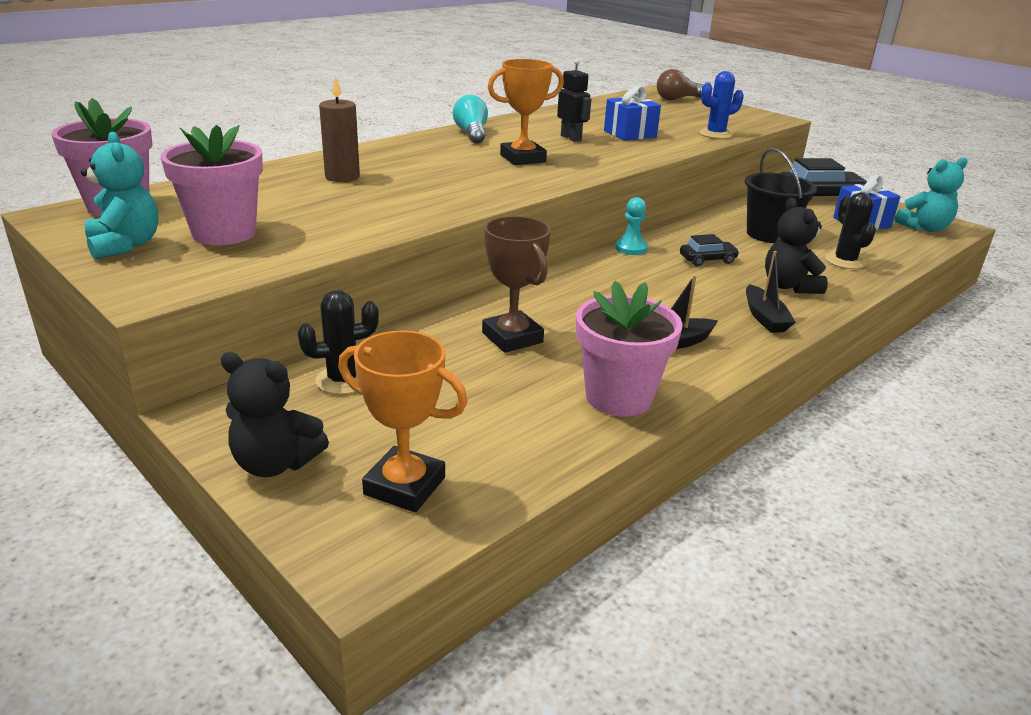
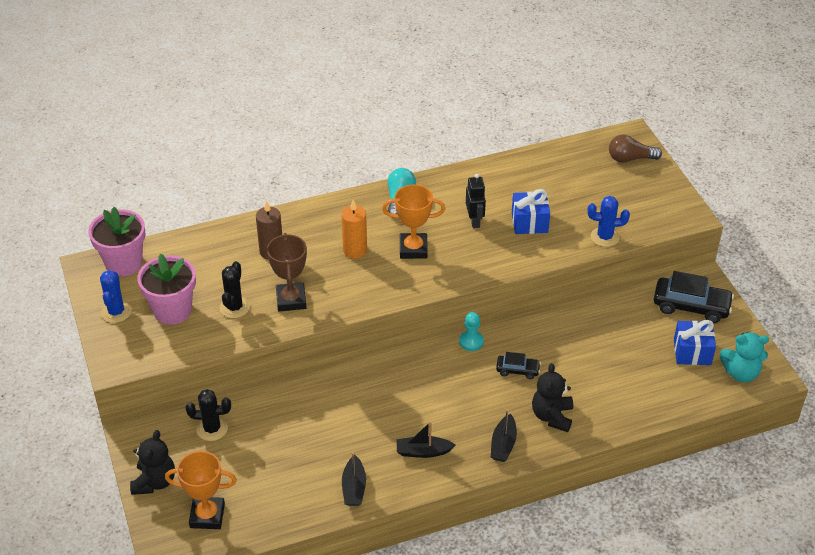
camera: 25 degrees right, 15 degrees up
turquoise teddy bear [81,132,158,260] -> blue cactus [100,270,132,323]
black teddy bear [221,352,329,477] -> black teddy bear turned 120 degrees counterclockwise [130,430,175,495]
orange trophy [338,330,468,513] -> orange trophy turned 45 degrees counterclockwise [165,451,237,529]
brown trophy [482,216,551,353] -> brown trophy moved to [267,233,307,311]
pink flower pot [576,281,683,417] -> black boat [342,452,366,506]
black bucket [745,148,817,243] -> none
black cactus [825,192,876,269] -> black cactus moved to [220,261,250,318]
none -> orange candle [341,200,367,259]

